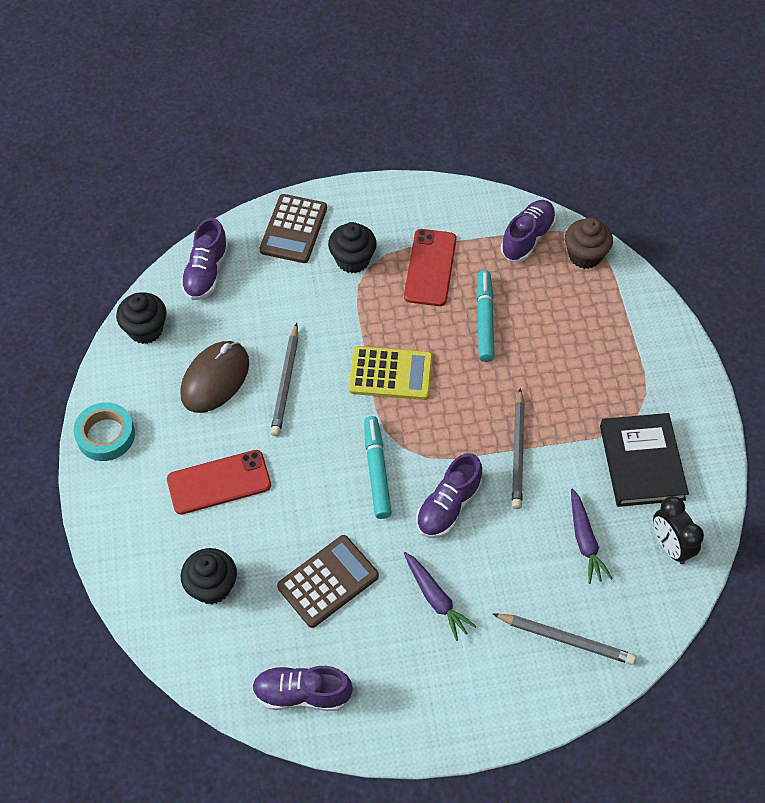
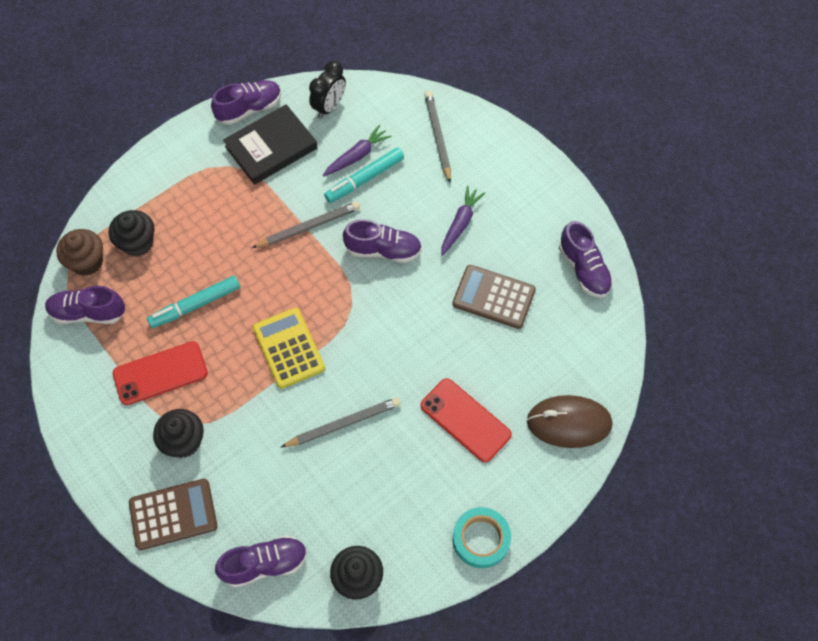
camera: 120 degrees left, 5 degrees up
brown mouse [180,341,249,413] -> brown mouse moved to [527,395,613,448]
black cupcake [180,548,237,605] -> black cupcake moved to [108,210,155,257]
turquoise marker [364,416,392,519] -> turquoise marker moved to [324,148,404,203]
none -> purple shoe [211,80,281,125]

